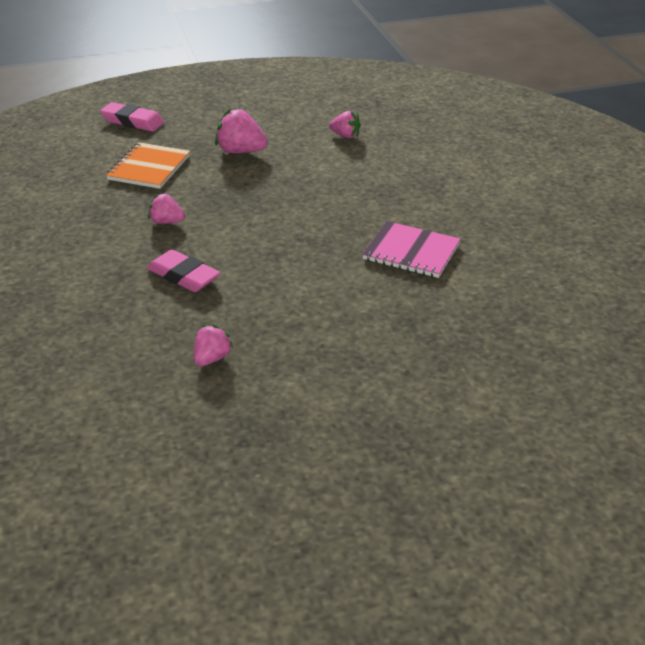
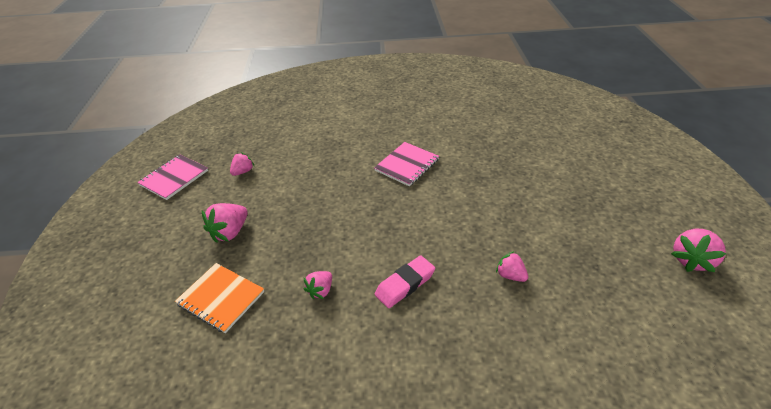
camera: 75 degrees left, 5 degrees up
pink eraser [100,102,164,132] -> none
none -> pink notebook [137,155,208,200]
none -> pink strawberry [671,229,727,272]

